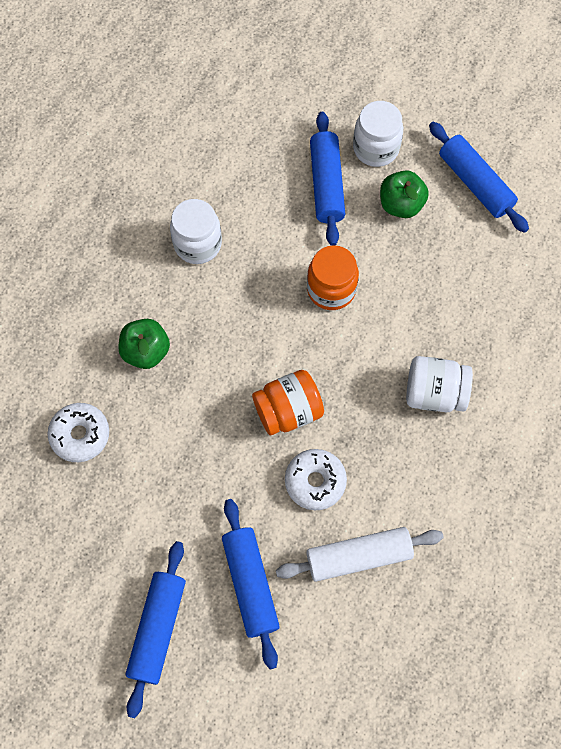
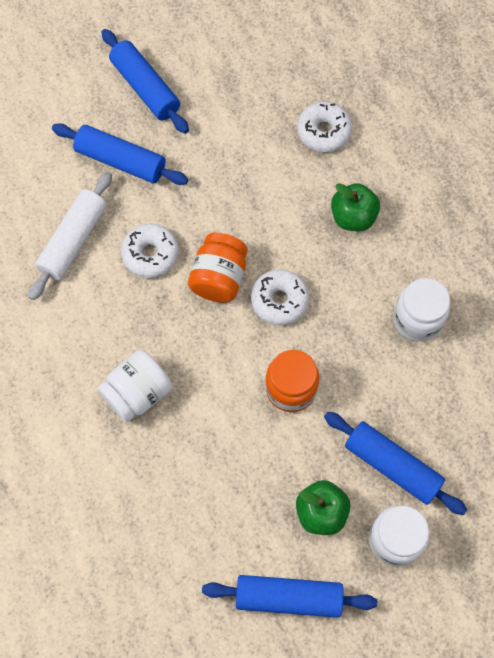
camera: 130 degrees right, 0 degrees up
none -> white donut [251,269,309,325]

